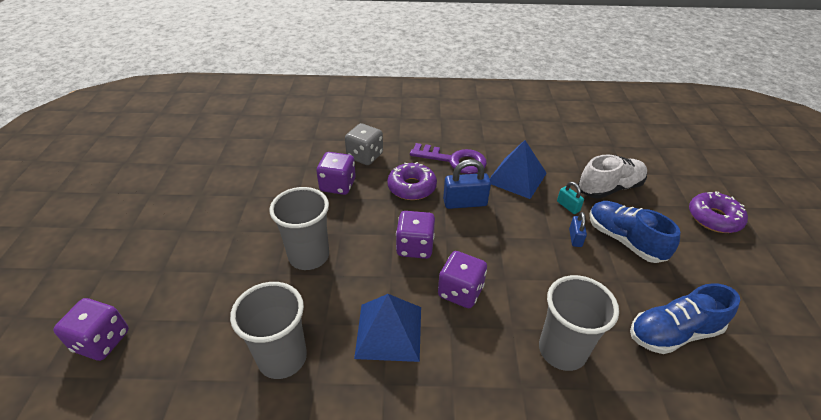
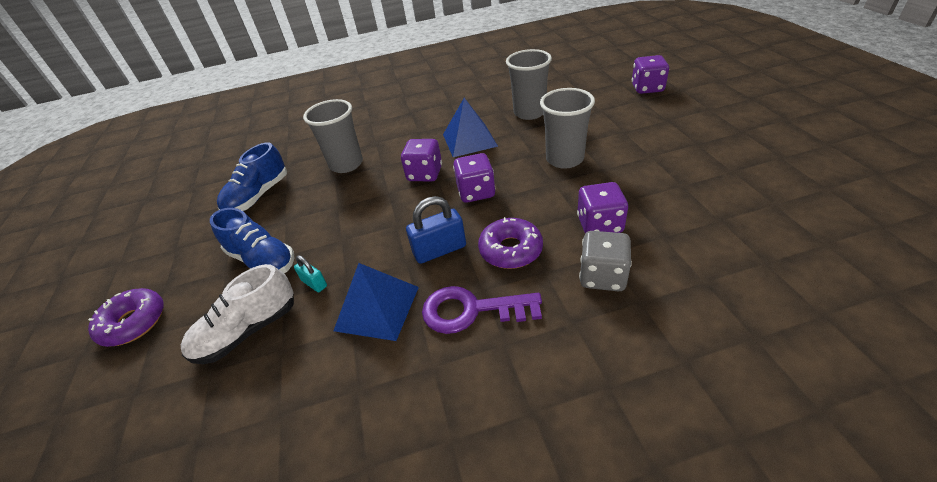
camera: 170 degrees right, 0 degrees up
blue padlock [569,212,587,247] -> none
blue shoe [630,283,740,354] -> blue shoe turned 150 degrees clockwise [217,142,287,211]

